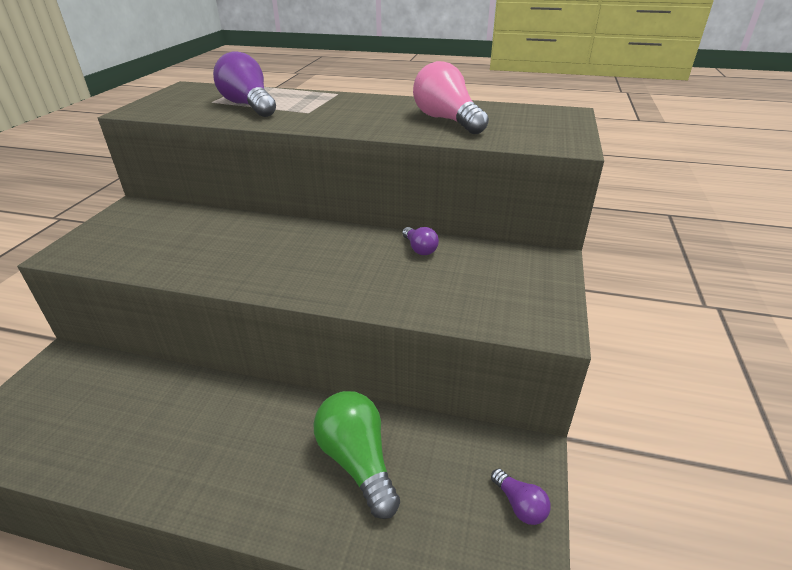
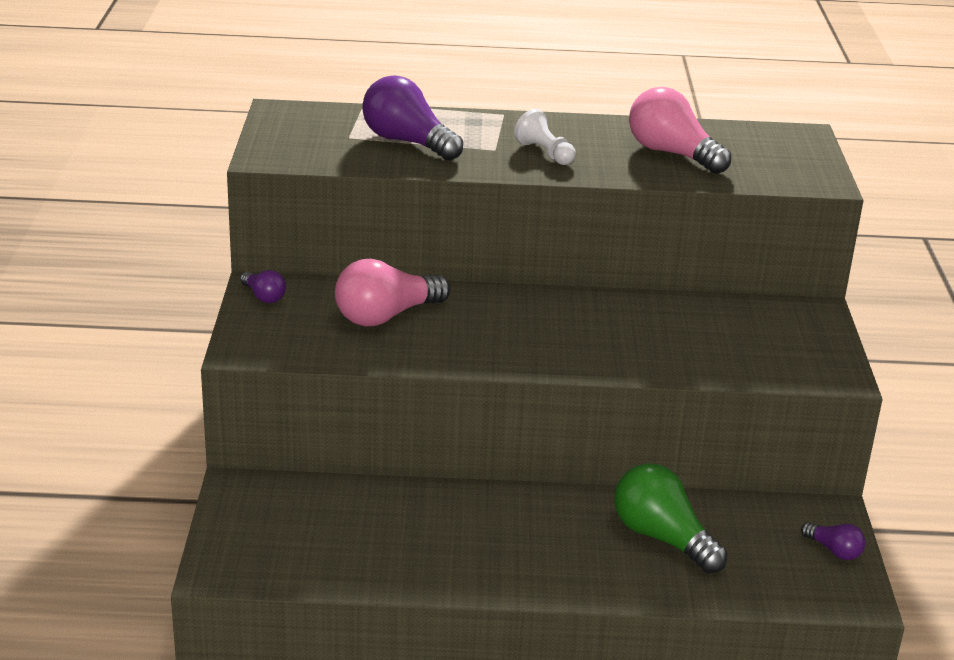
camera: 15 degrees left, 5 degrees down
purple light bulb [402,227,439,255] -> purple light bulb moved to [240,270,286,303]
none -> pink light bulb [335,259,450,326]
none -> white pawn [514,109,576,165]

